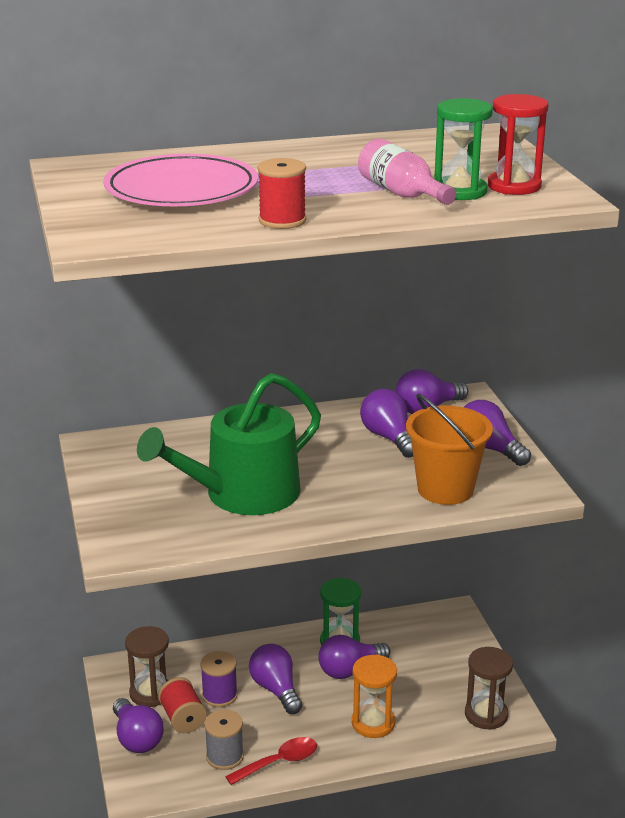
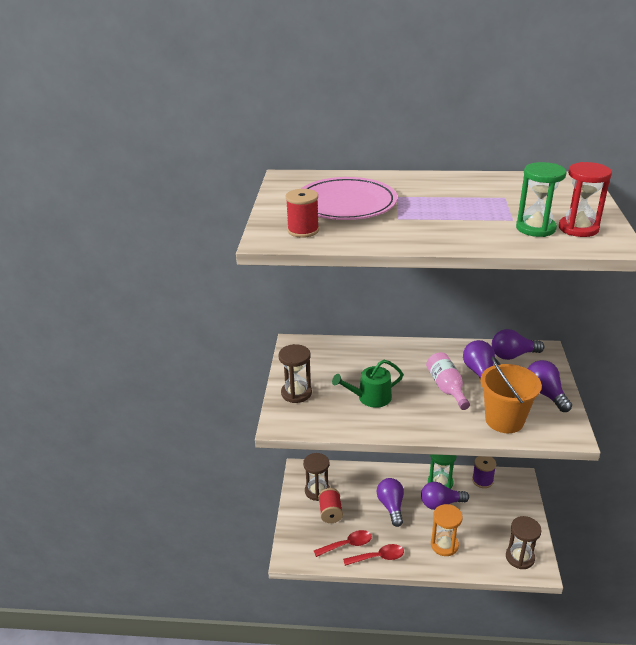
camera: 20 degrees right, 5 degrees up
purple light bulb [113,698,164,753] -> none
green watering can [137,373,321,515] -> green watering can [332,360,403,408], size x0.55
purple spool [201,651,238,707] -> purple spool moved to [472,456,496,488]
grey spool [204,710,244,770] -> red spoon [314,530,372,557]
red spool [257,158,306,229] -> red spool moved to [286,189,319,238]
pink bottle [358,138,456,205] -> pink bottle moved to [426,352,470,410]
none -> brown hourglass [278,344,312,403]

